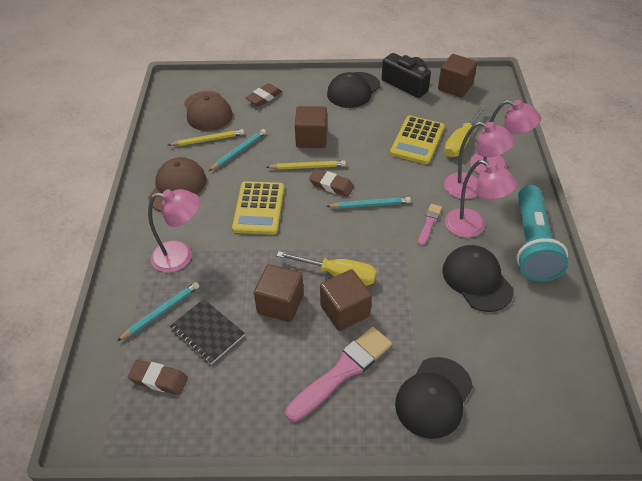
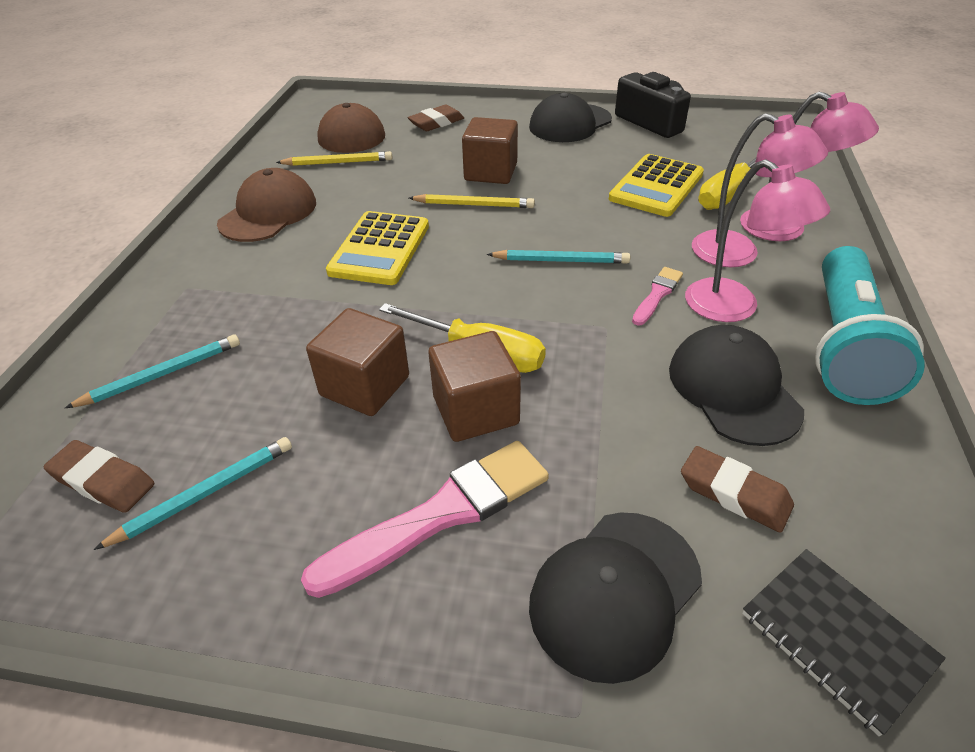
camera: 10 degrees right, 5 degrees down
pink lamp [148,189,200,273] -> none
black notebook [169,299,245,365] -> black notebook moved to [742,549,946,736]
turquoise pencil [209,129,266,171] -> turquoise pencil moved to [94,437,292,550]
brown eraser [309,169,354,197] -> brown eraser moved to [681,446,794,533]
brown cube [438,54,477,97] -> none

